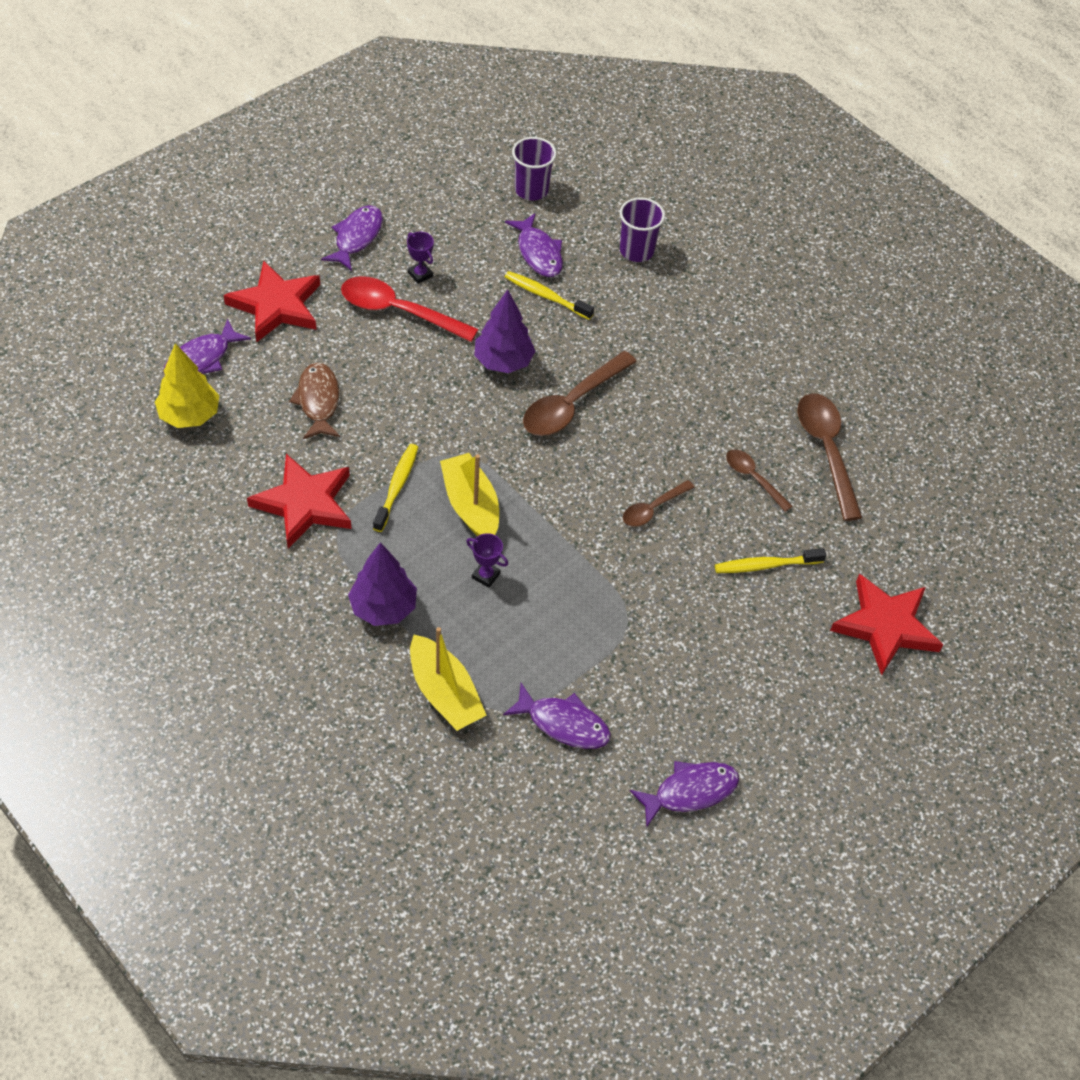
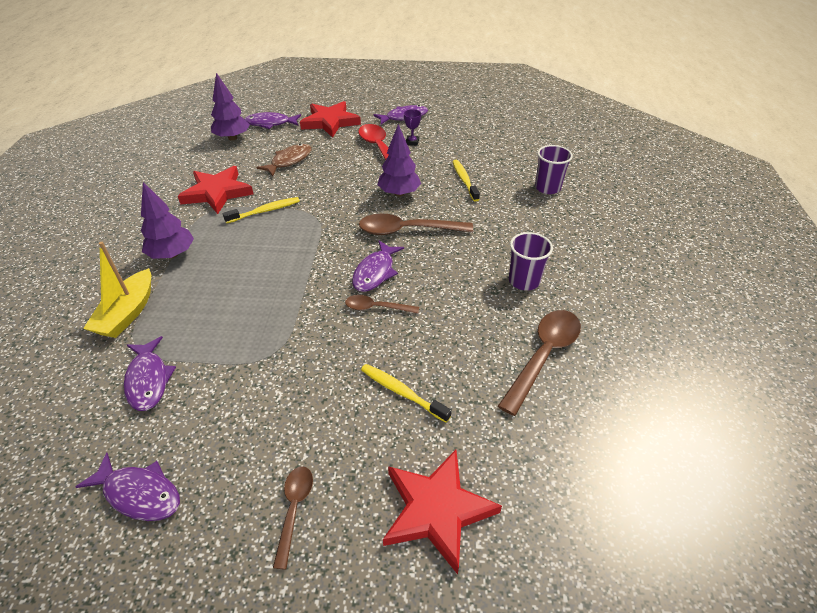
camera: 50 degrees right, 10 degrees down
yellow tree [155,343,219,428] -> purple tree [211,73,250,140]
yellow boat [440,453,499,536] -> none
purple trophy [466,533,508,588] -> none
purple fish [505,213,563,277] -> purple fish moved to [352,241,404,292]
purple cup [512,137,556,200] -> purple cup moved to [509,232,553,291]
brown spoon [726,449,793,512] -> brown spoon moved to [273,466,313,570]

